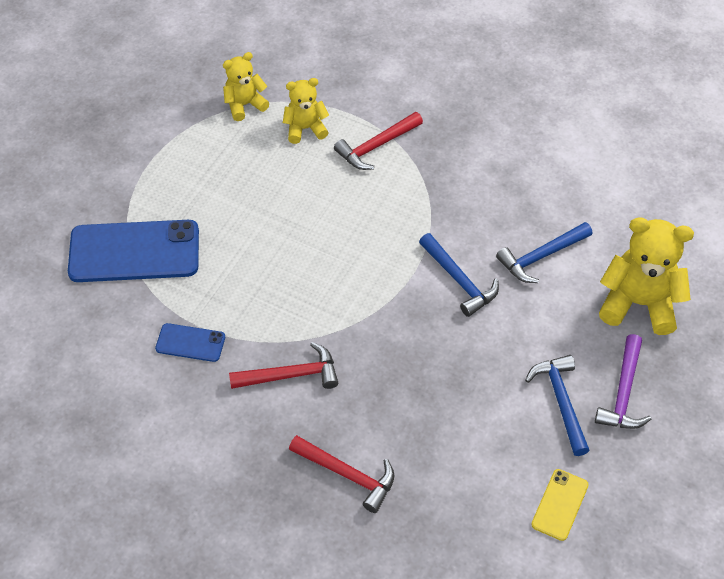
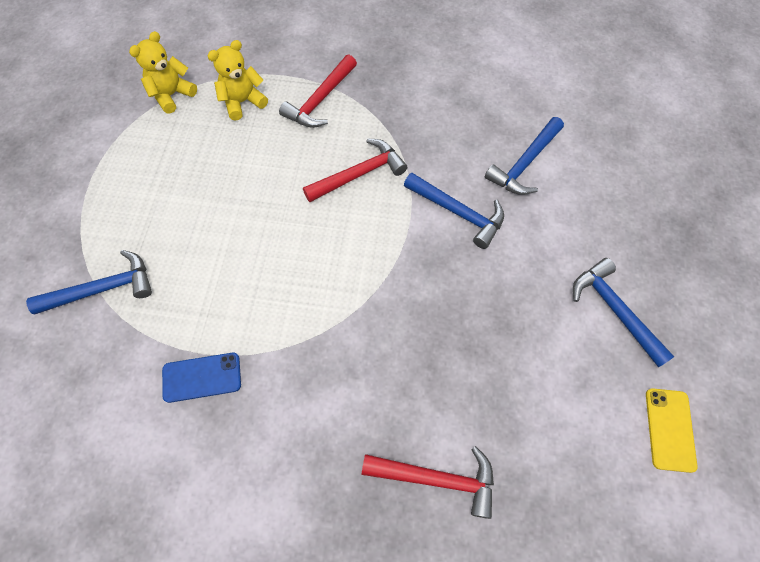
camera: 20 degrees left, 10 degrees up
blue phone [68,220,199,282] -> blue hammer [26,250,152,314]
red hammer [229,342,338,389] -> red hammer moved to [303,138,407,202]
purple hammer [595,334,651,429] -> none
yellow teddy bear [599,217,694,335] -> none

